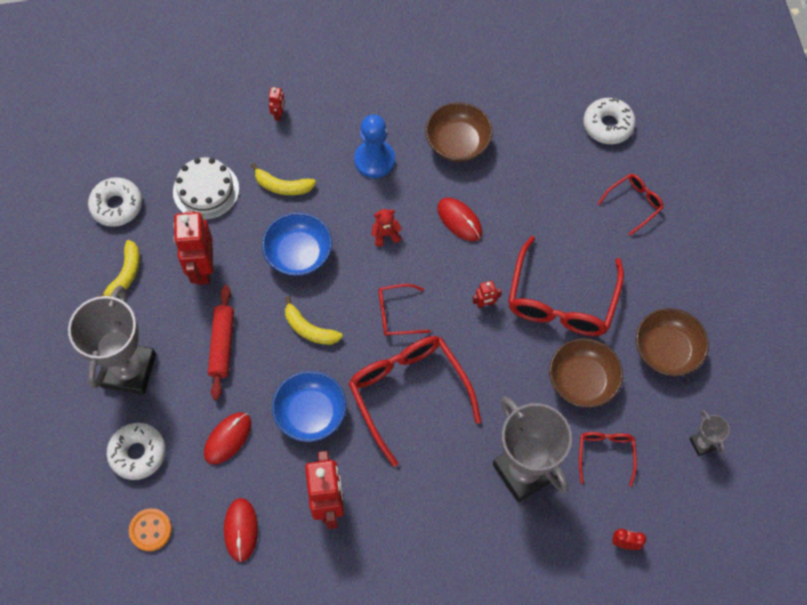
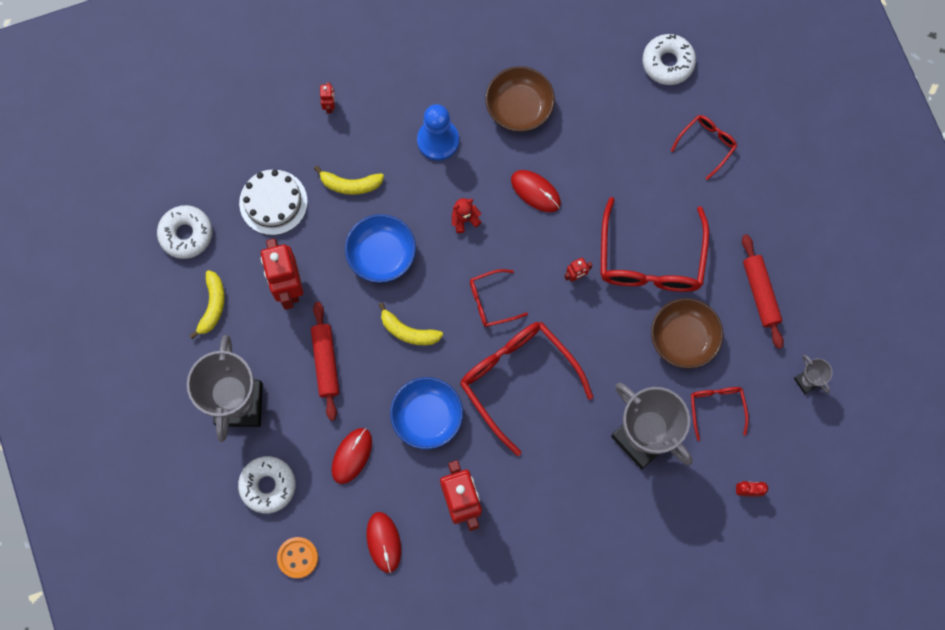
camera: 10 degrees left, 10 degrees up
brown bowl [636,308,709,376] -> red rolling pin [742,234,784,349]

